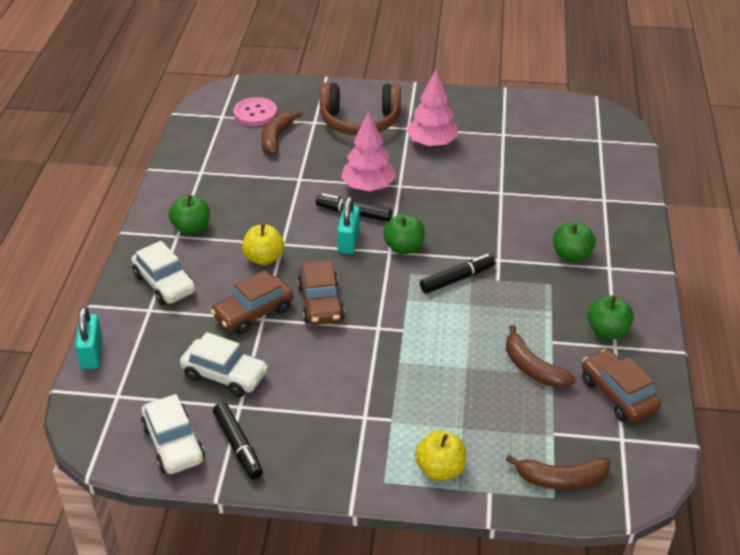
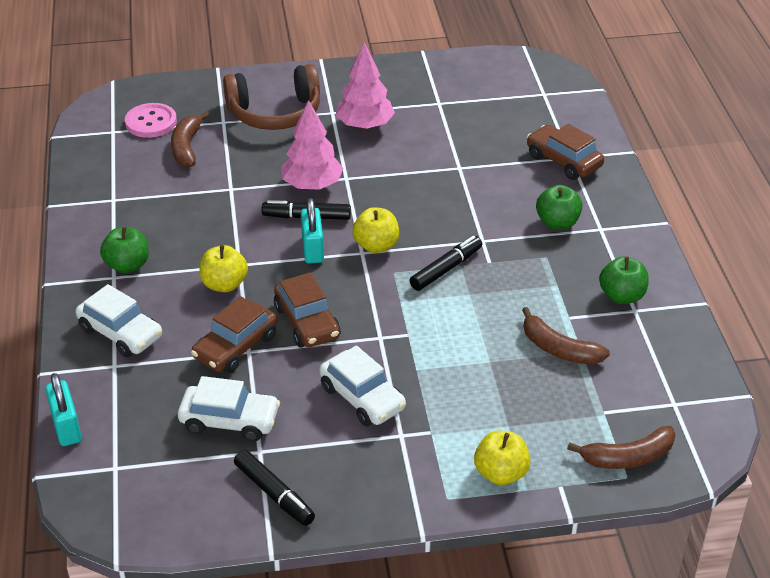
camera: 15 degrees left, 0 degrees up
white car [141,394,205,474] -> white car moved to [319,345,406,426]
green apple [383,214,425,254] -> yellow apple [352,207,399,253]
brown car [582,349,661,422] -> brown car moved to [527,124,604,180]

